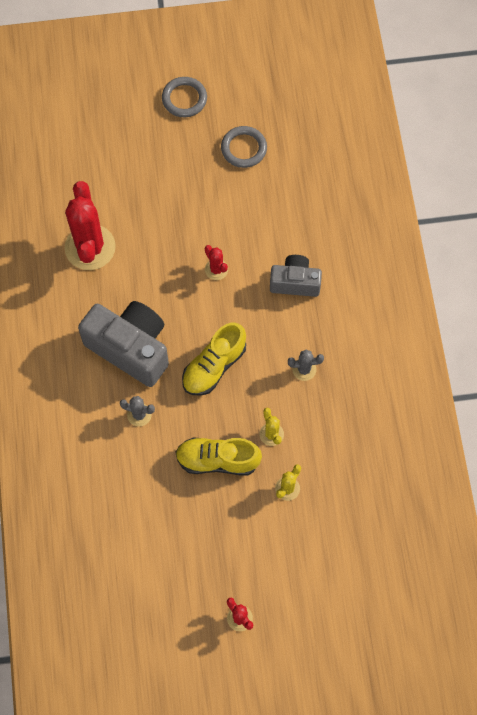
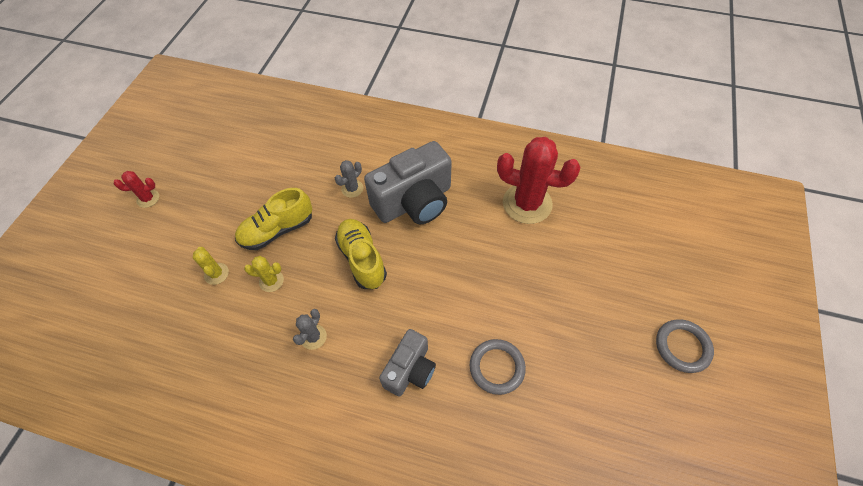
camera: 115 degrees right, 10 degrees down
yellow shoe [175,437,262,475] -> yellow shoe turned 150 degrees counterclockwise [235,188,312,250]
red cactus [205,245,228,280] -> none
grey ring [221,126,267,168] -> grey ring moved to [470,339,526,395]

